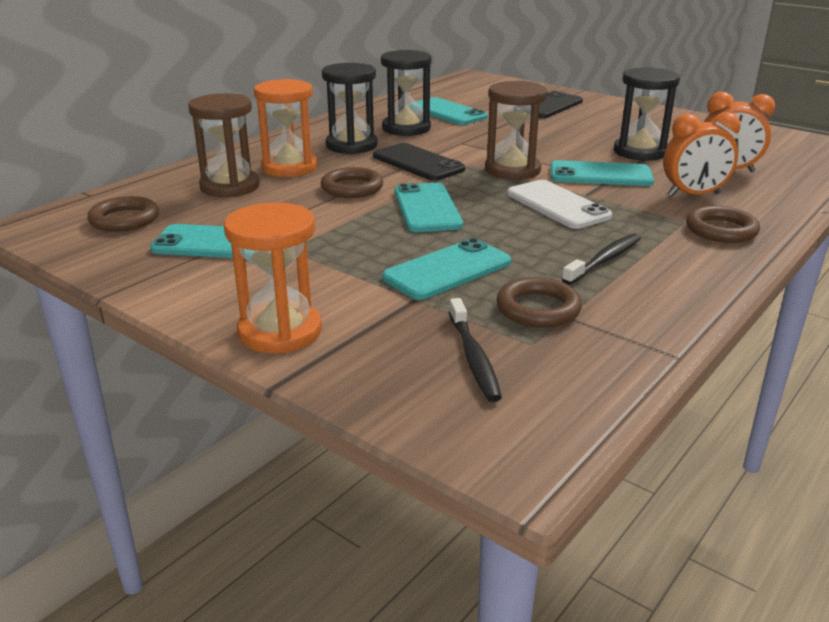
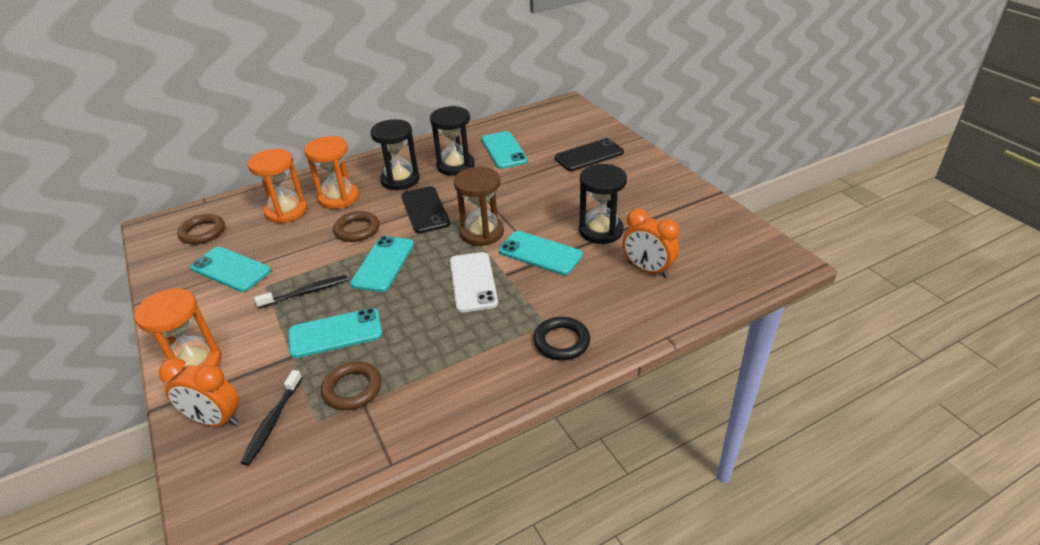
camera: 25 degrees right, 10 degrees up
brown hourglass [188,93,260,197] -> orange hourglass [248,149,307,223]
black toothbrush [562,234,641,285] -> black toothbrush moved to [254,275,348,308]
orange clock [663,112,741,197] -> orange clock moved to [159,358,240,426]
brown ring [686,206,760,243] -> black ring [534,317,590,360]

